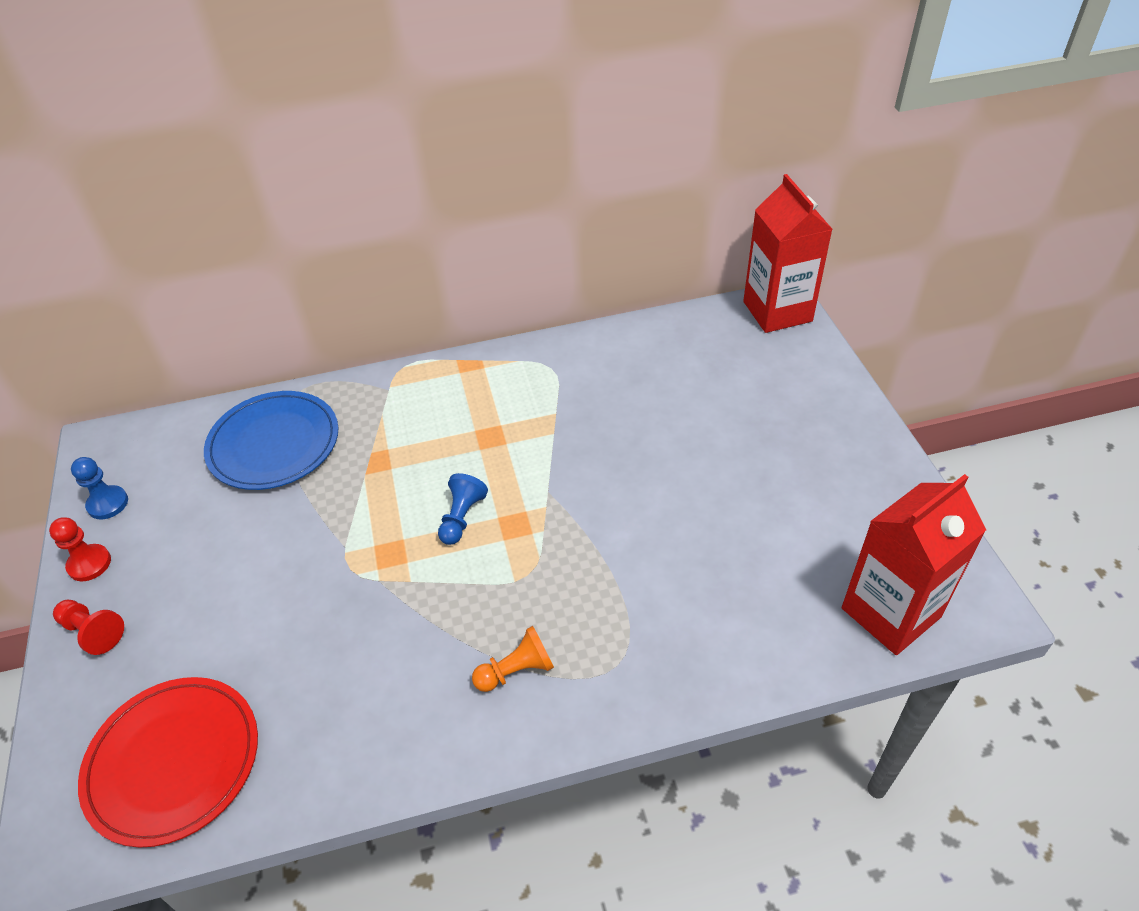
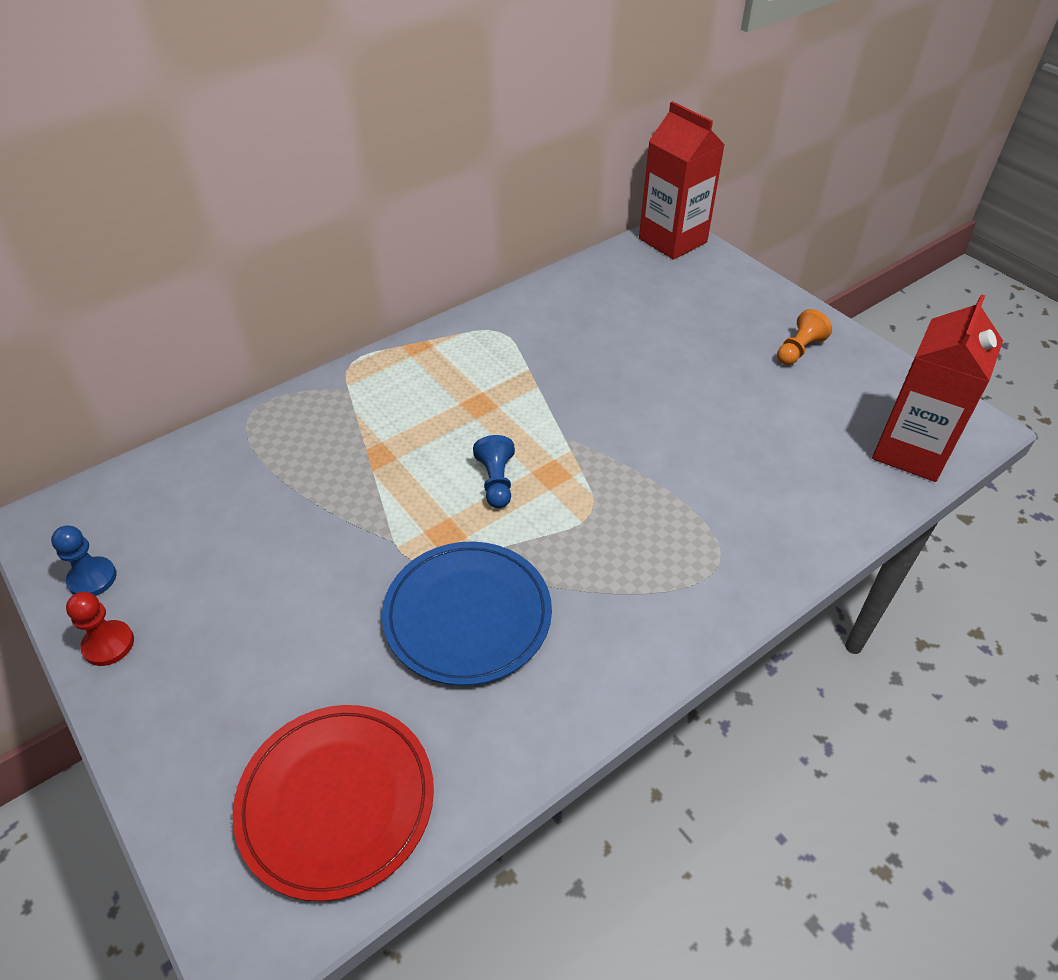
camera: 25 degrees left, 0 degrees up
red pawn [53,600,124,655] -> none
blue plate [204,391,339,490] -> blue plate moved to [382,542,552,686]
orange pawn [472,626,554,692] -> orange pawn moved to [777,309,832,365]

